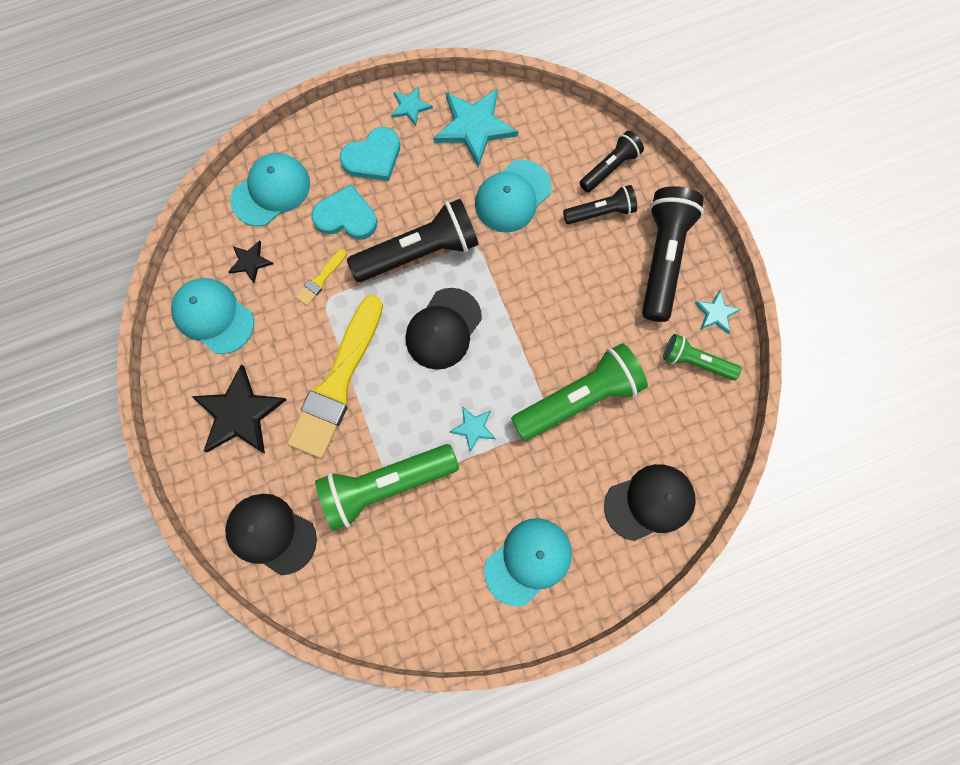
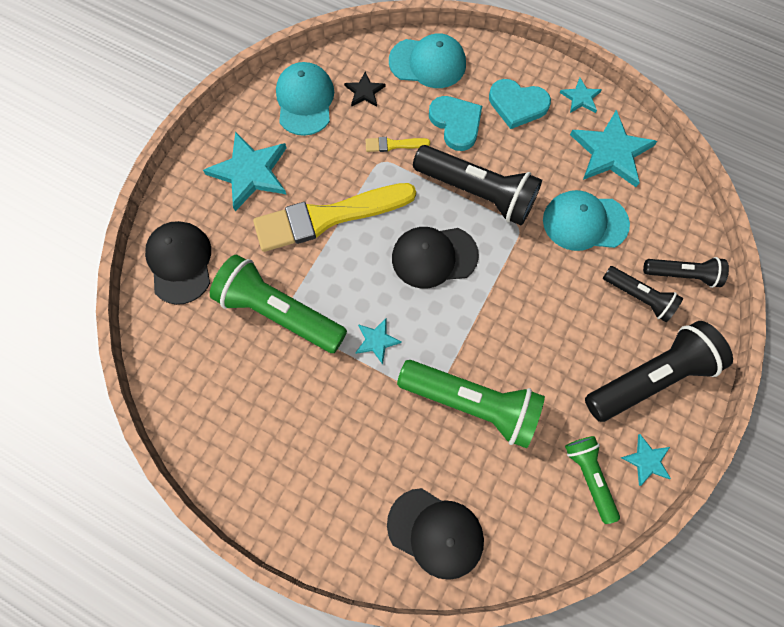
camera: 50 degrees right, 5 degrees down
black star [192,364,287,453] -> turquoise star [203,131,287,212]
turquoise cap [484,518,572,607] -> none

